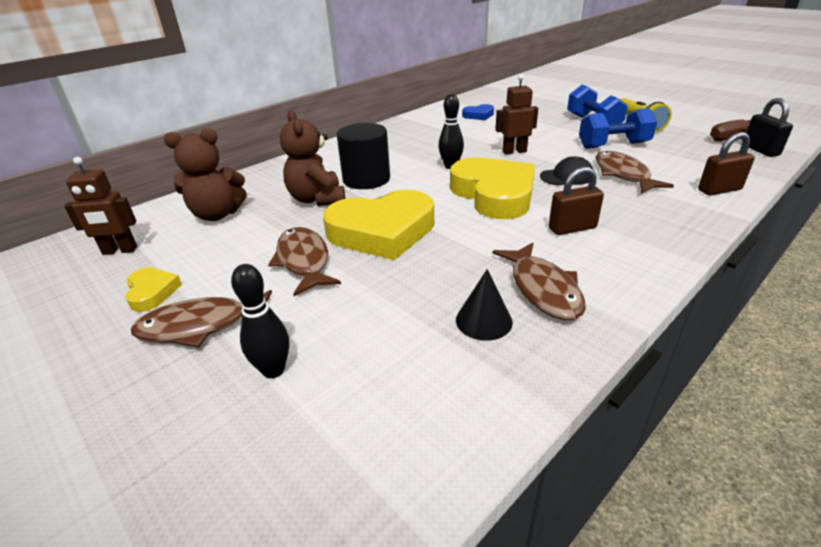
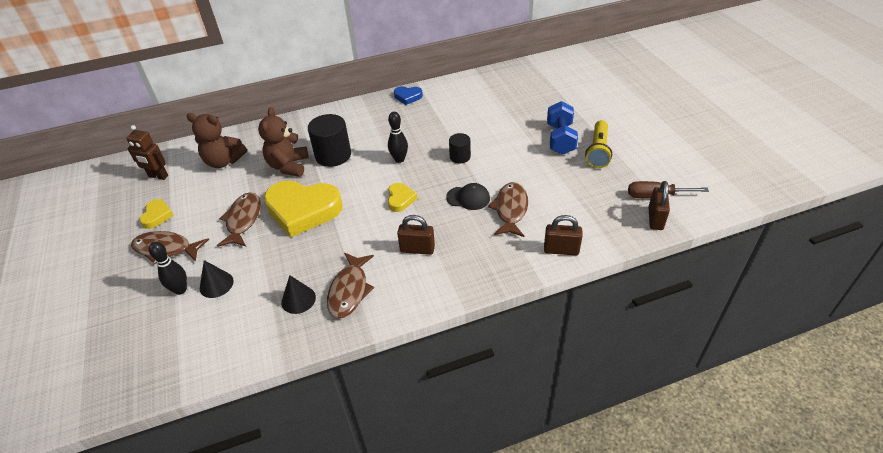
camera: 25 degrees right, 10 degrees up
yellow heart [450,157,535,219] -> yellow heart [388,183,417,212], size x0.46
blue heart [462,104,494,120] -> blue heart moved to [394,86,423,105]
brown robot [495,74,538,154] -> black cylinder [449,133,471,163]
blue dumbbell [579,108,657,149] -> none
black padlock [746,98,793,157] -> brown padlock [648,181,670,230]
none -> black cone [200,260,234,298]

